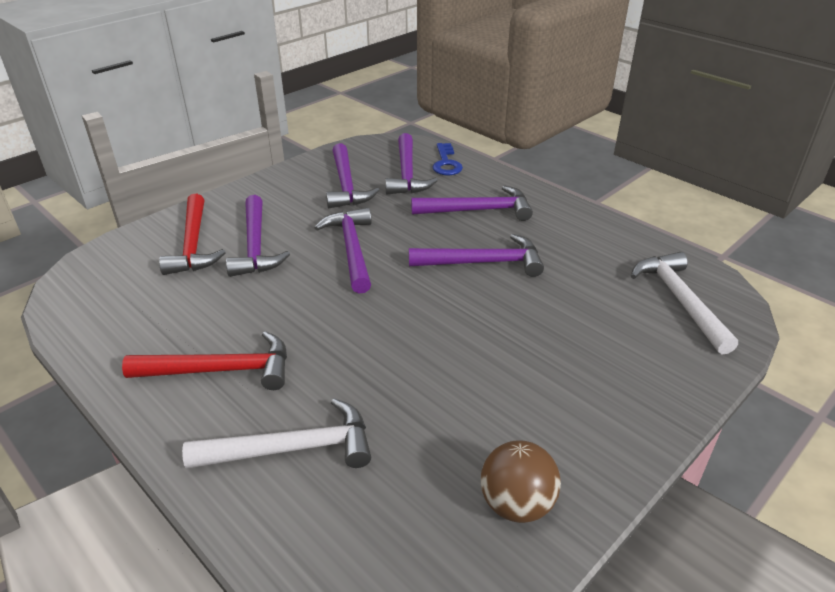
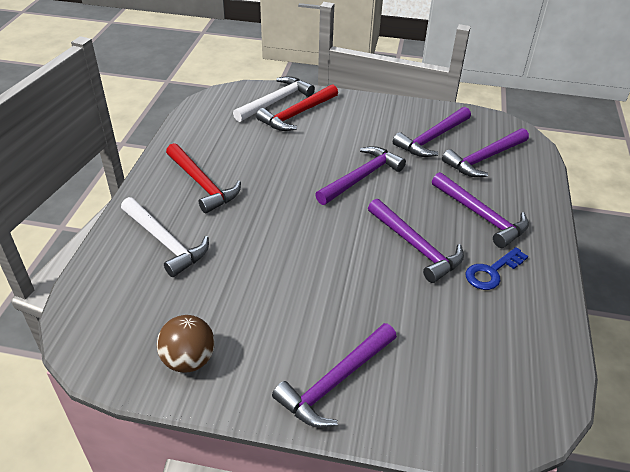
camera: 55 degrees right, 5 degrees up
purple hammer [226,195,290,277] -> purple hammer moved to [272,323,397,428]
blue key [433,143,463,175] -> blue key moved to [466,247,528,290]
white hammer [631,252,738,355] -> white hammer moved to [233,76,315,122]

